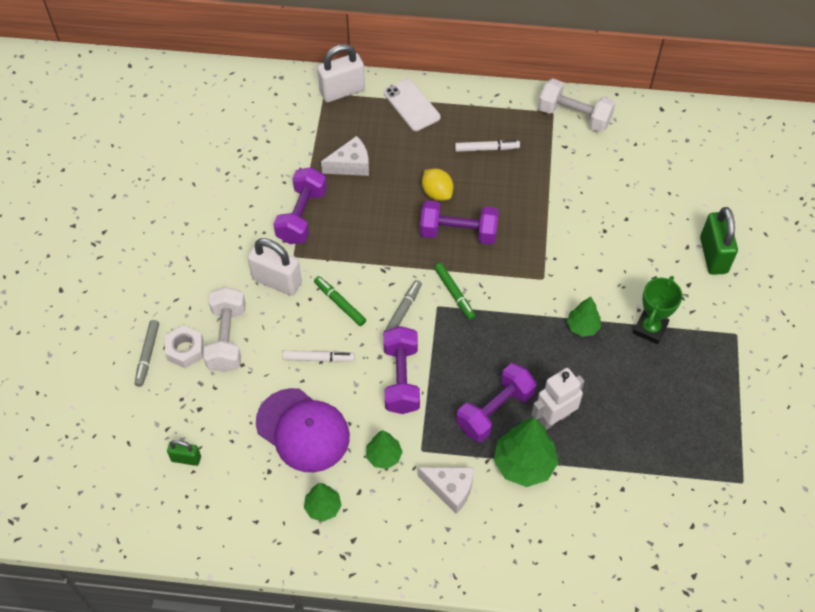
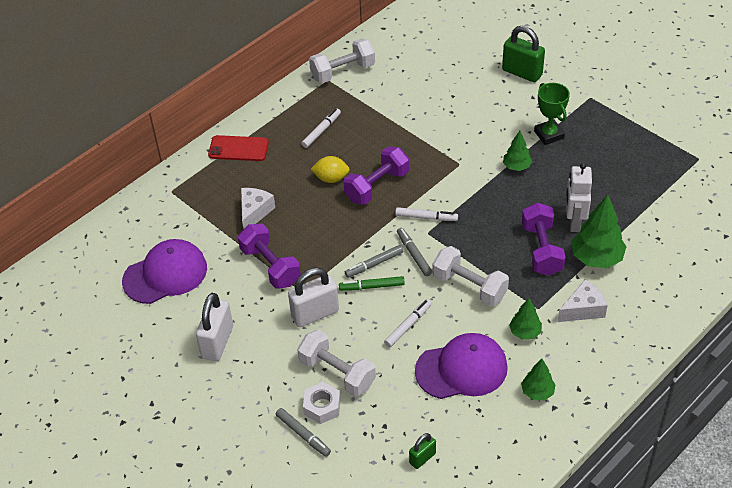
camera: 50 degrees left, 10 degrees down
white padlock [317,44,365,102] -> white padlock moved to [196,293,233,361]
purple dumbbell [383,326,420,414] -> white dumbbell [432,246,509,306]
white phone [384,79,441,131] -> red phone [208,135,269,161]
green marker [434,263,475,320] -> white marker [395,207,458,221]
none -> purple cap [122,239,207,304]
none -> grey marker [345,245,403,278]

